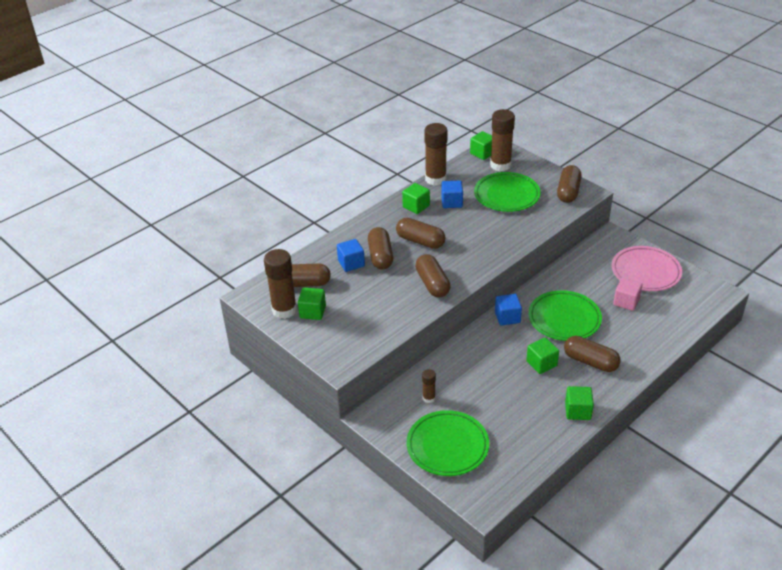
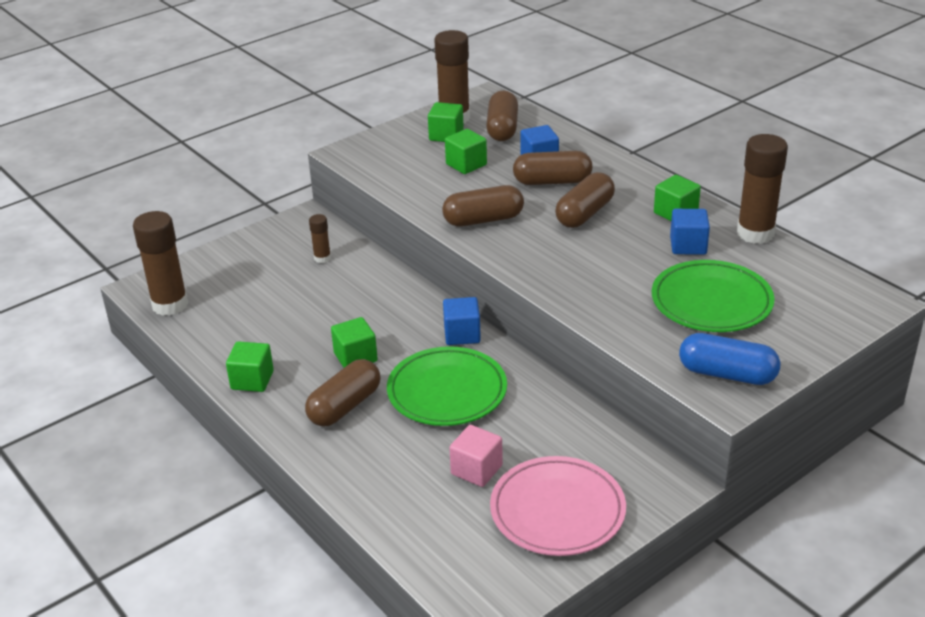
camera: 95 degrees right, 5 degrees down
green plate [407,410,489,476] -> none
green cube [470,131,492,160] -> green cube moved to [445,129,487,174]
brown glue stick [490,109,515,171] -> brown glue stick moved to [133,211,188,316]
brown capsule [557,165,582,203] -> blue capsule [679,333,780,385]

